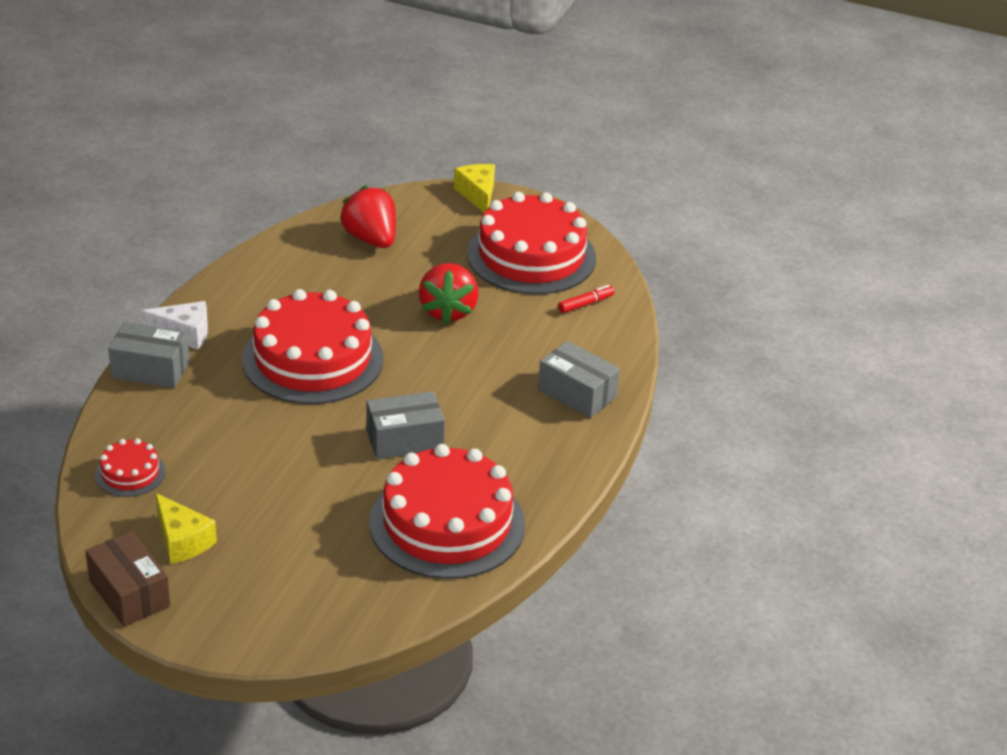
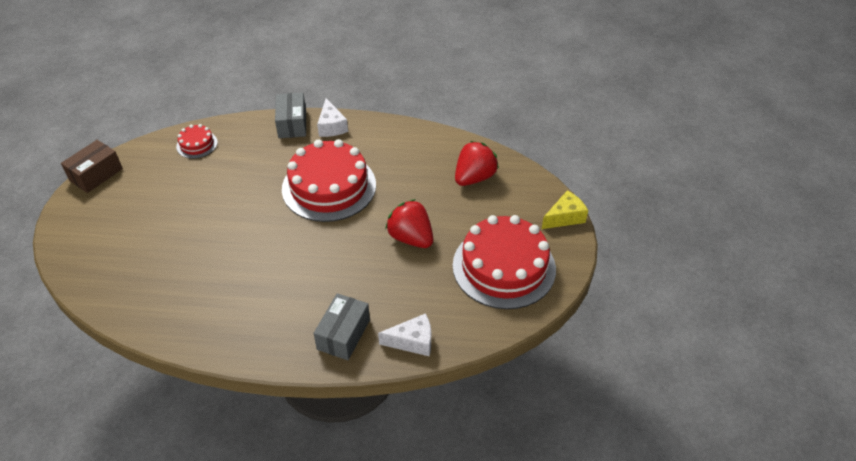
camera: 75 degrees right, 10 degrees up
yellow cheese [156,493,217,564] -> none
grey box [366,391,445,459] -> none
red cake [369,444,525,579] -> none
red strawberry [419,263,479,324] -> red strawberry turned 60 degrees clockwise [385,199,433,248]
red marker [558,285,615,313] -> none
none -> white cheese [378,313,431,356]

